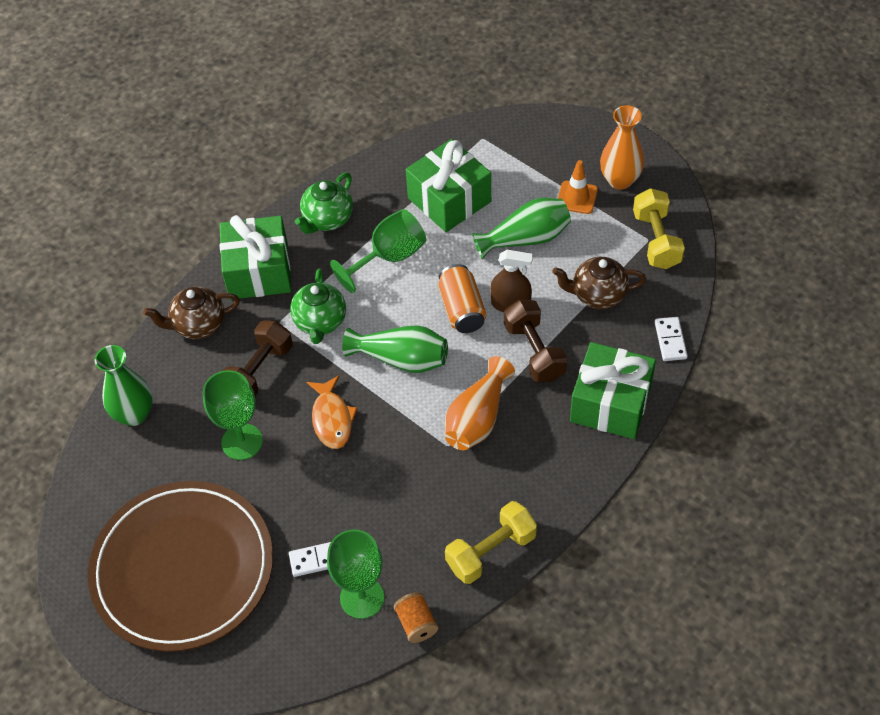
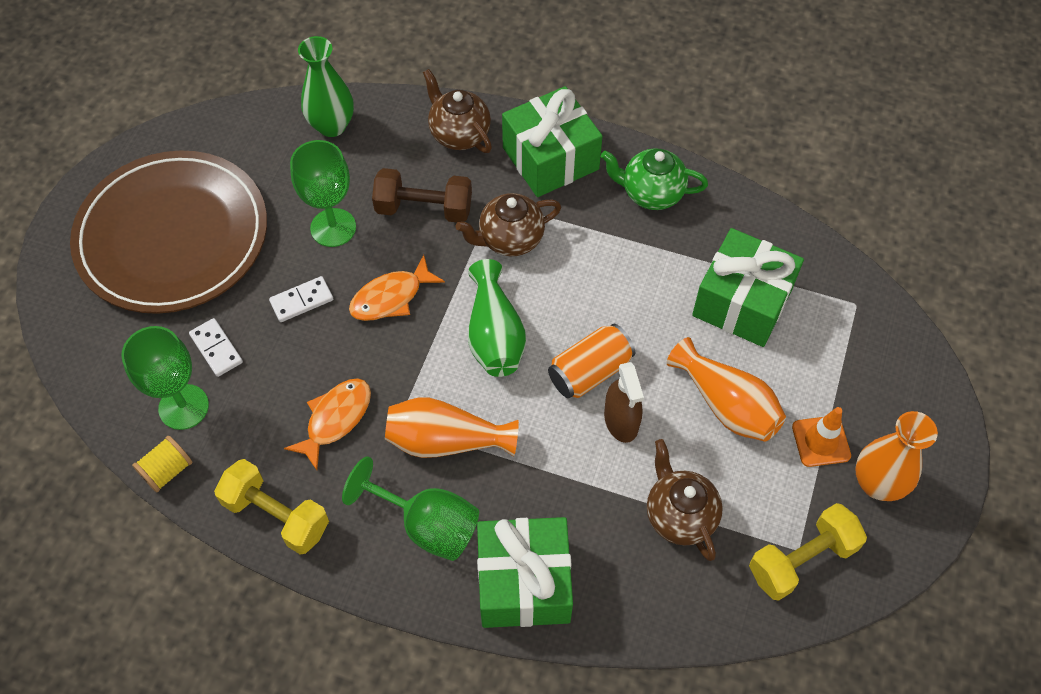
camera: 65 degrees right, 5 degrees up
green teapot [290,268,346,344] -> brown teapot [456,193,561,256]
green goblet [330,209,426,293] -> green goblet moved to [342,457,479,561]
orange spool [394,592,438,643] -> yellow spool [132,436,193,492]
green vase [472,198,571,259] -> orange vase [667,337,786,442]
brown dumbbell [504,300,567,382] -> none
white domino [655,317,688,361] -> white domino moved to [269,276,333,322]
none -> orange fish [284,378,371,470]

